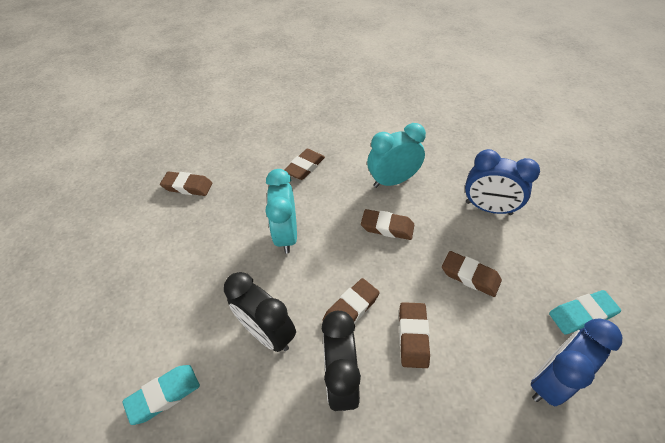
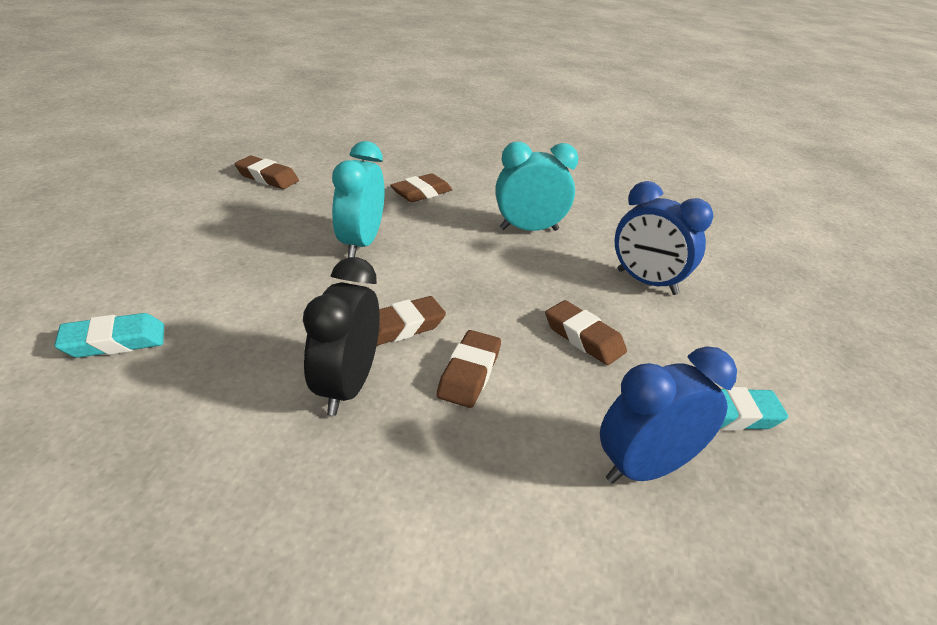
camera: 10 degrees right, 15 degrees down
black clock [224,272,296,352] -> none
brown eraser [361,209,414,240] -> none

